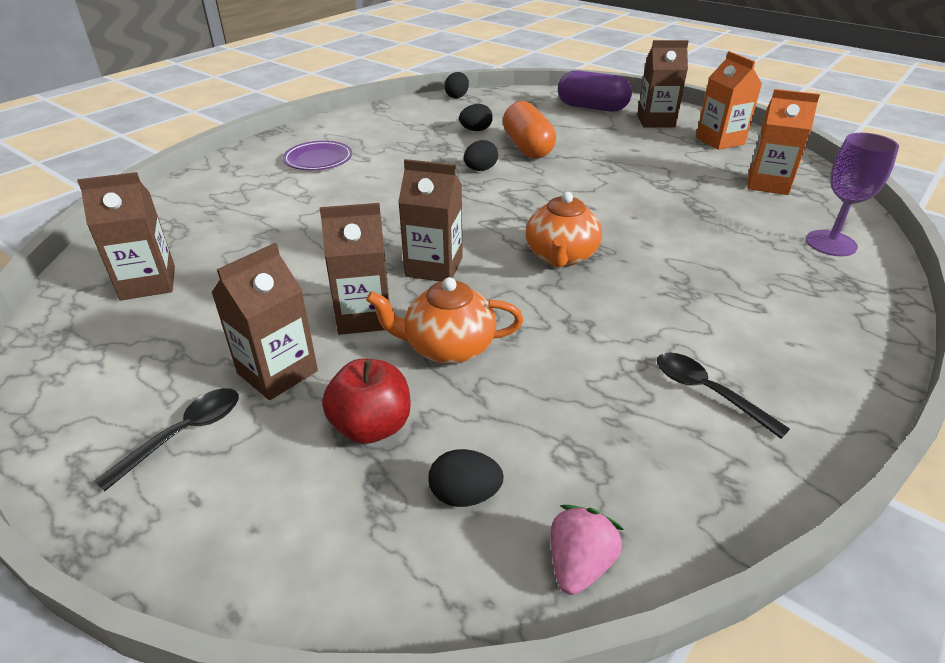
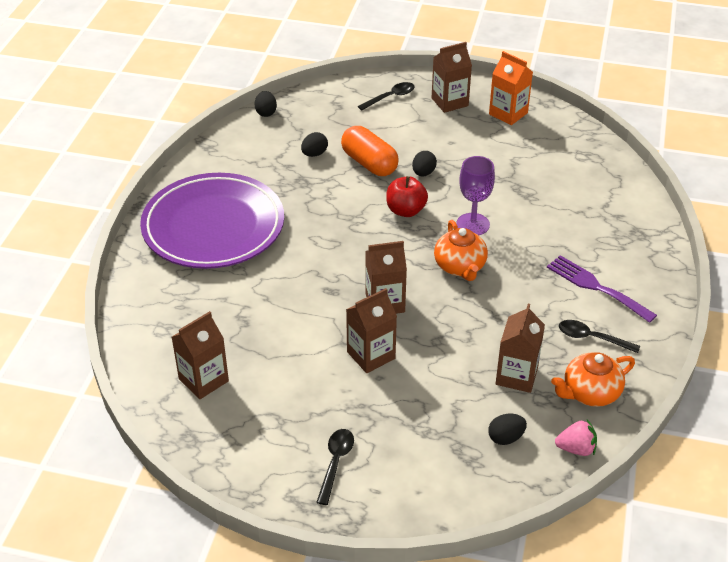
camera: 25 degrees left, 5 degrees up
brown carton [211,243,318,400] -> brown carton moved to [496,304,545,393]
purple plate [283,141,352,170] -> purple plate [140,173,284,269], size x2.39
red apple [322,359,410,444] -> red apple moved to [386,176,428,217]
orange teapot [366,277,523,364] -> orange teapot moved to [551,352,635,407]
black egg [464,140,498,171] -> black egg moved to [412,151,437,176]
pink strawberry [550,505,624,595] -> pink strawberry turned 90 degrees clockwise [555,419,597,456]
purple capsule [558,70,632,112] -> black spoon [358,82,415,110]
orange carton [748,89,820,195] -> none
purple goblet [806,133,899,256] -> purple goblet moved to [456,156,495,235]
none -> purple fork [547,255,657,323]

